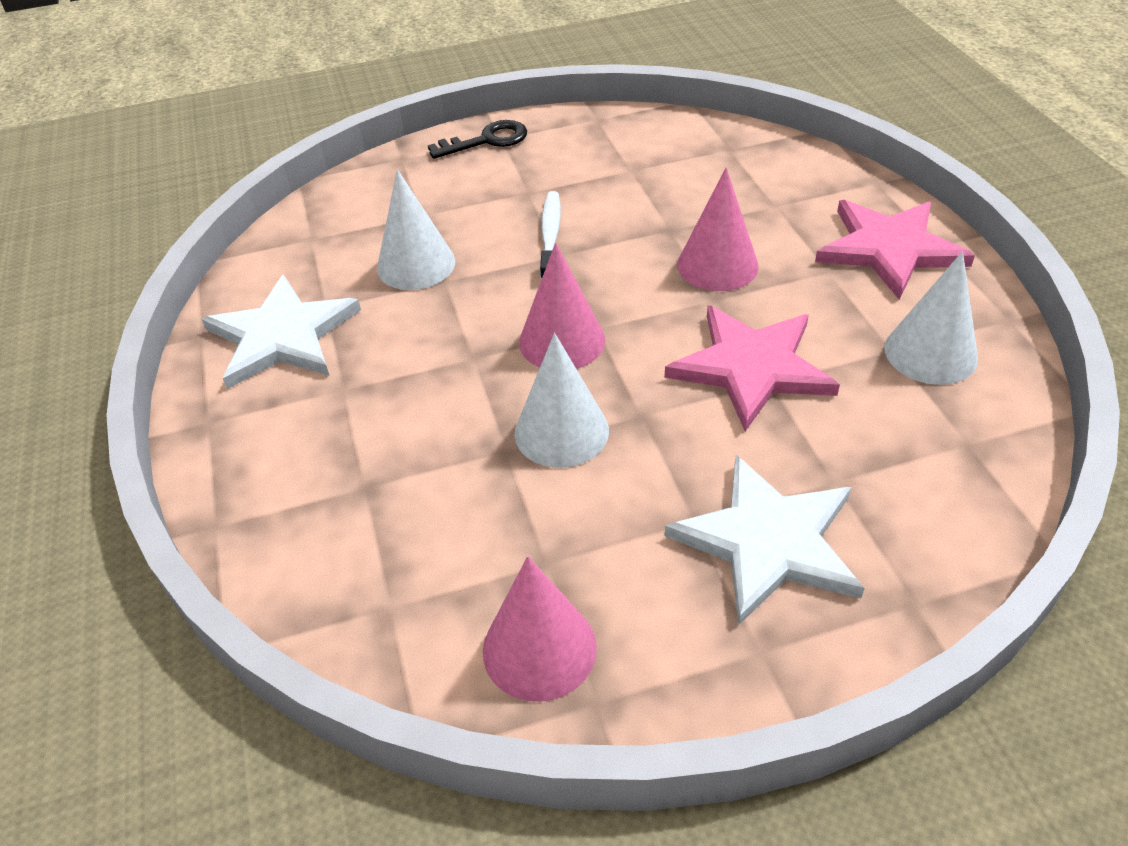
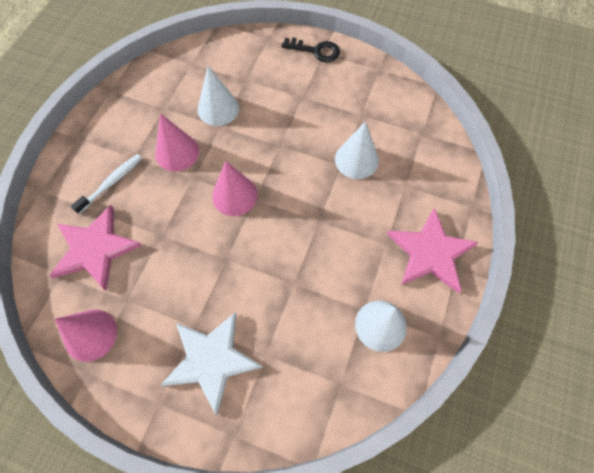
camera: 35 degrees right, 20 degrees up
white star [202,274,361,389] -> none
white cone [515,333,609,468] -> white cone moved to [335,121,379,179]
white toothbrush [540,191,561,280] -> white toothbrush moved to [70,154,142,214]
pink star [665,305,840,431] -> pink star moved to [49,205,143,291]
pink cone [677,168,759,291] -> pink cone moved to [155,113,199,171]

